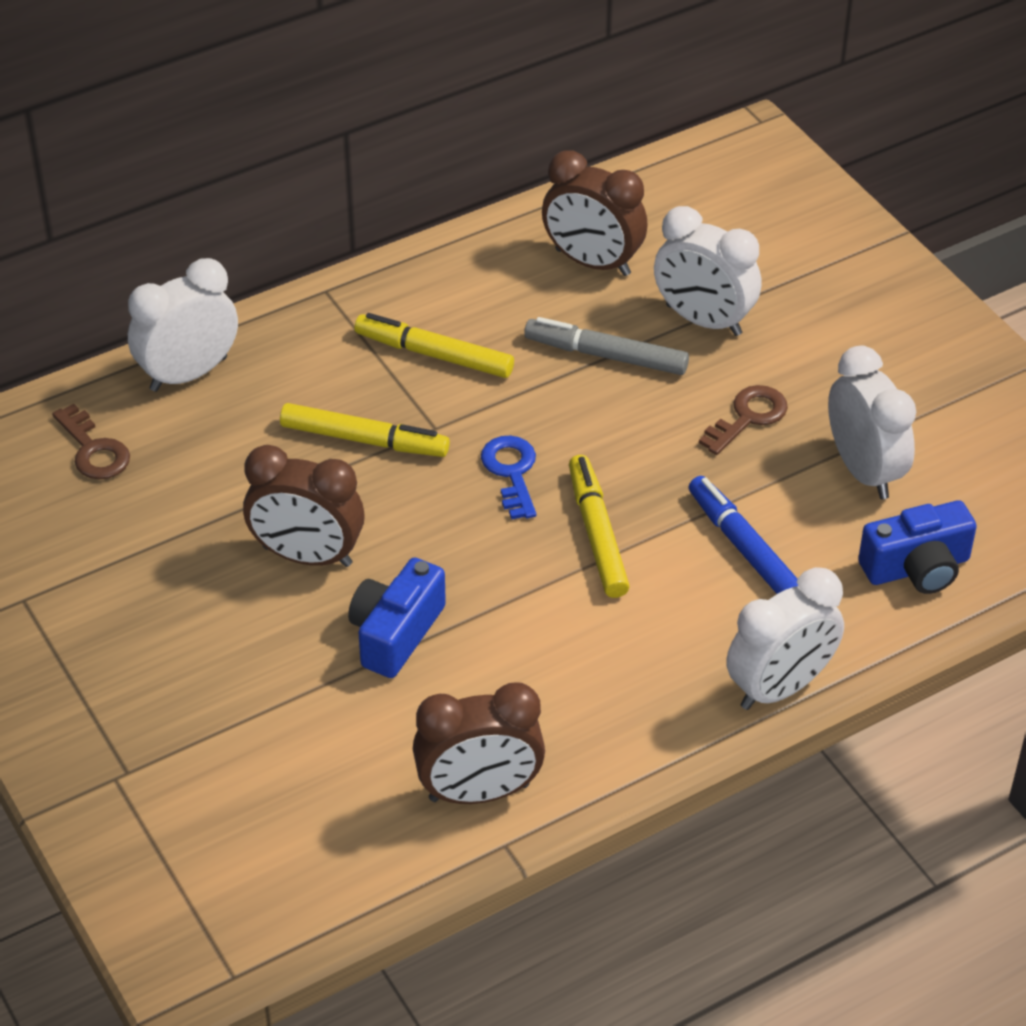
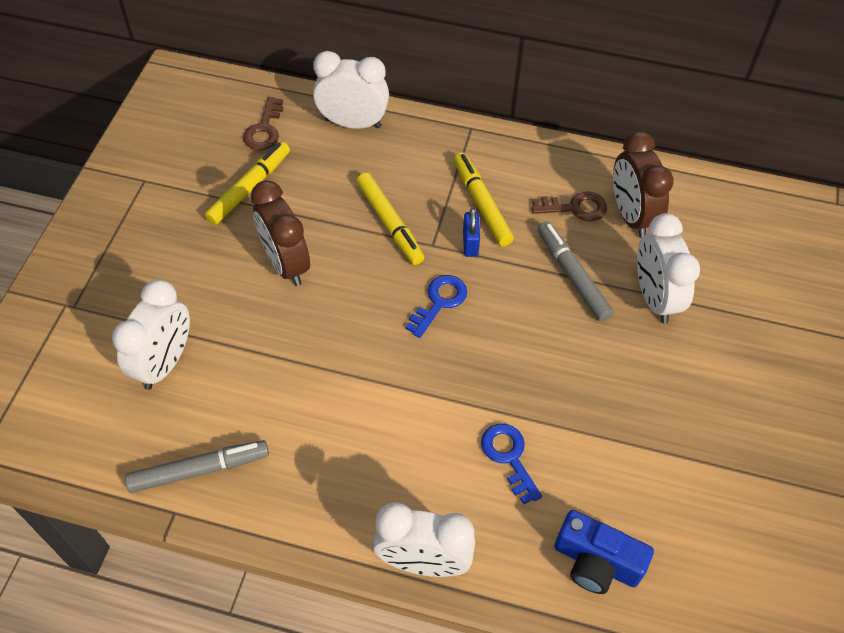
camera: 45 degrees right, 10 degrees up
blue camera [348,558,446,678] -> none
brown clock [413,682,545,804] -> grey marker [125,440,269,493]
yellow marker [569,455,630,598] -> yellow marker moved to [204,142,290,225]
blue marker [689,476,798,594] -> blue key [481,424,542,504]
brown key [699,385,788,455] -> brown key moved to [532,191,607,221]
white clock [828,346,916,499] -> white clock moved to [112,279,190,390]
none -> blue padlock [463,208,480,257]

